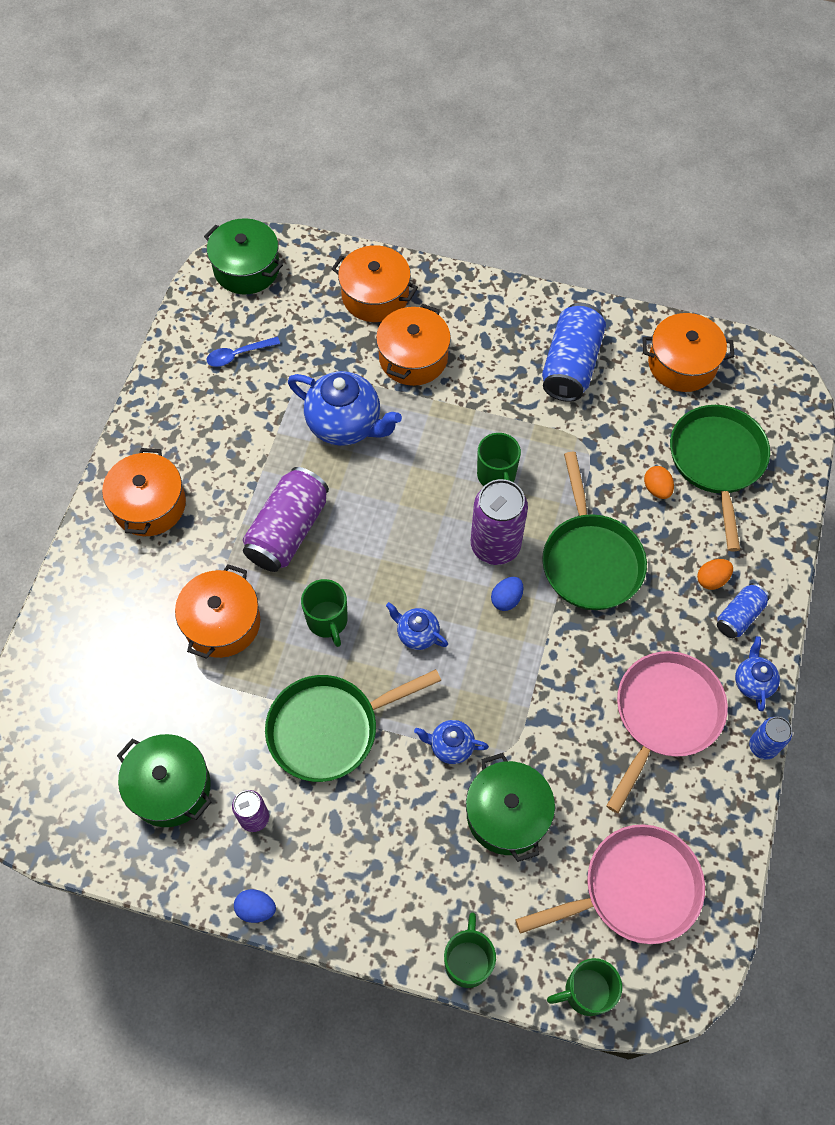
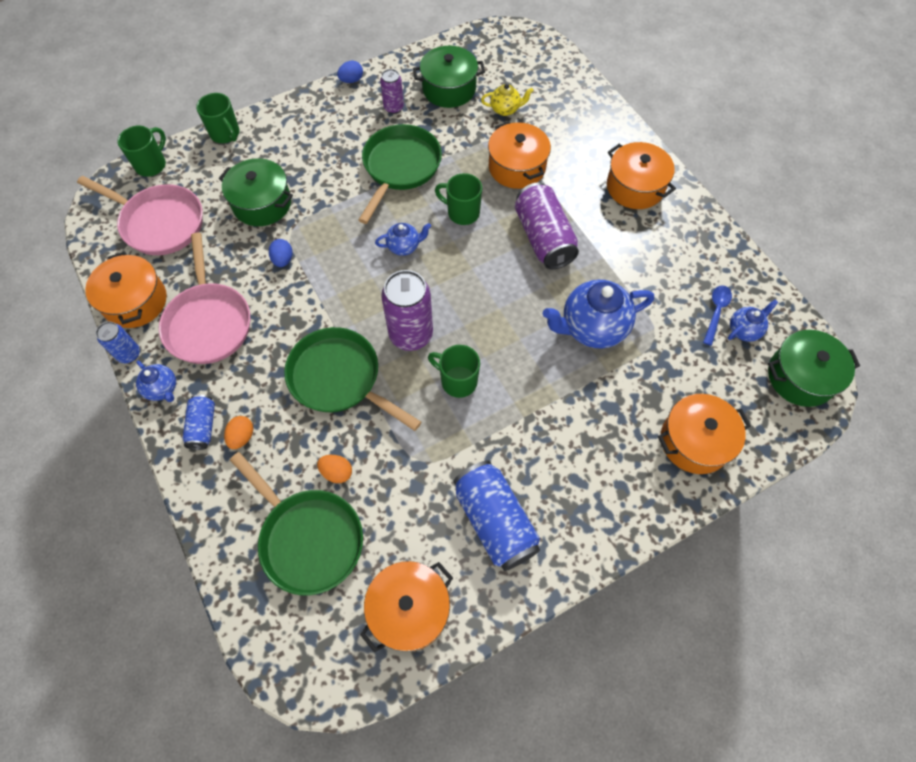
camera: 135 degrees right, 0 degrees up
orange pot [376,304,451,386] -> orange pot moved to [85,252,167,328]
blue teapot [414,720,489,764] -> blue teapot moved to [728,299,779,342]
blue egg [491,577,523,611] -> blue egg moved to [269,239,293,267]
pink pan [515,824,705,944] -> pink pan turned 90 degrees counterclockwise [77,176,203,255]
none -> yellow teapot [481,84,533,116]

